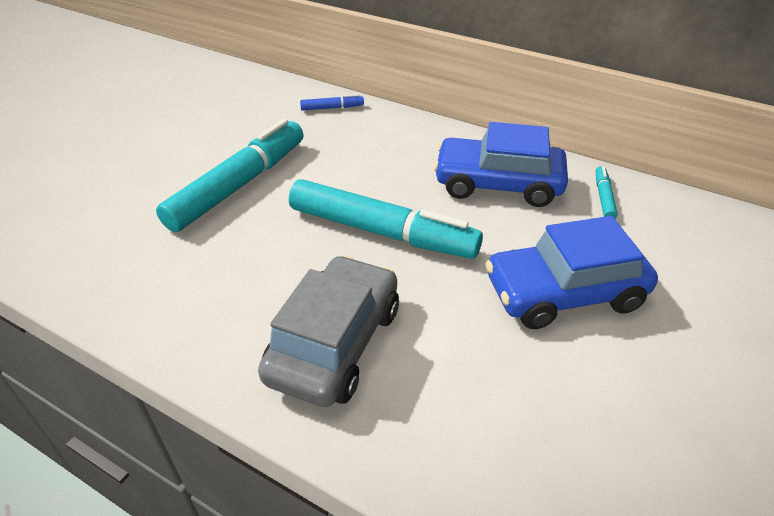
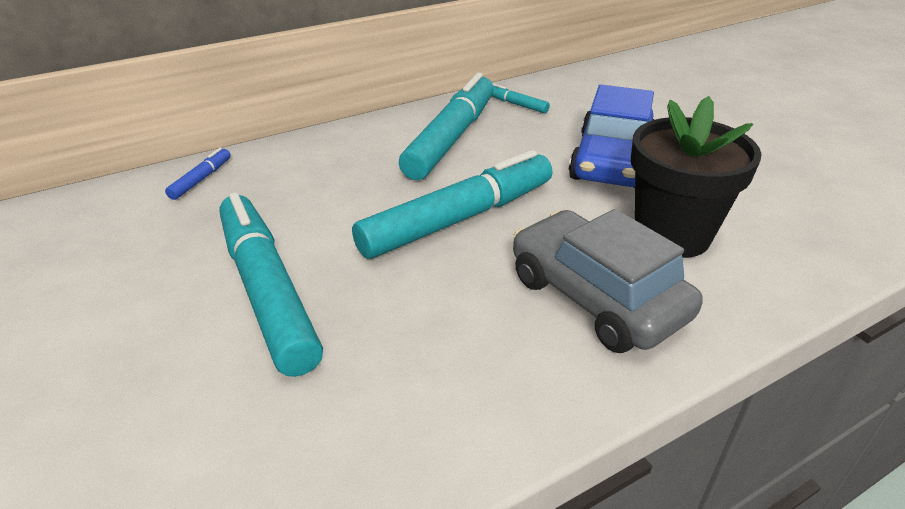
camera: 60 degrees left, 5 degrees down
blue car [434,122,568,207] -> turquoise marker [399,73,494,180]
none -> black flower pot [631,96,762,258]

